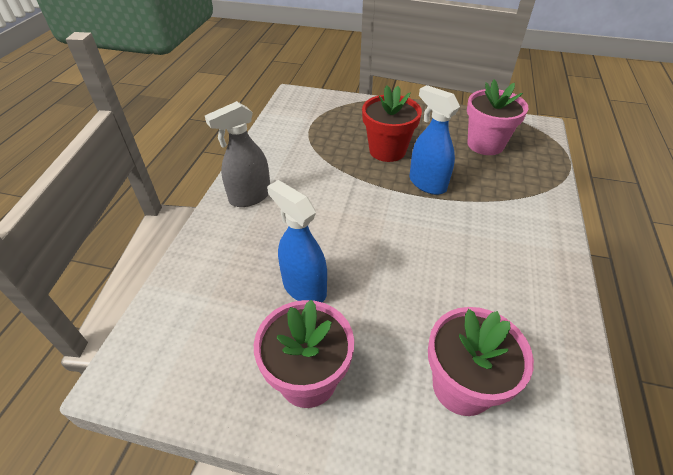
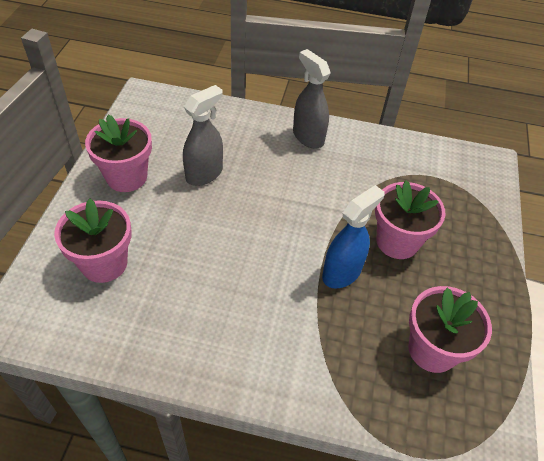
camera: 85 degrees right, 5 degrees up
blue spray bottle [267,180,327,302] -> grey spray bottle [183,85,223,186]
red flower pot [362,85,422,162] -> pink flower pot [375,180,445,259]

